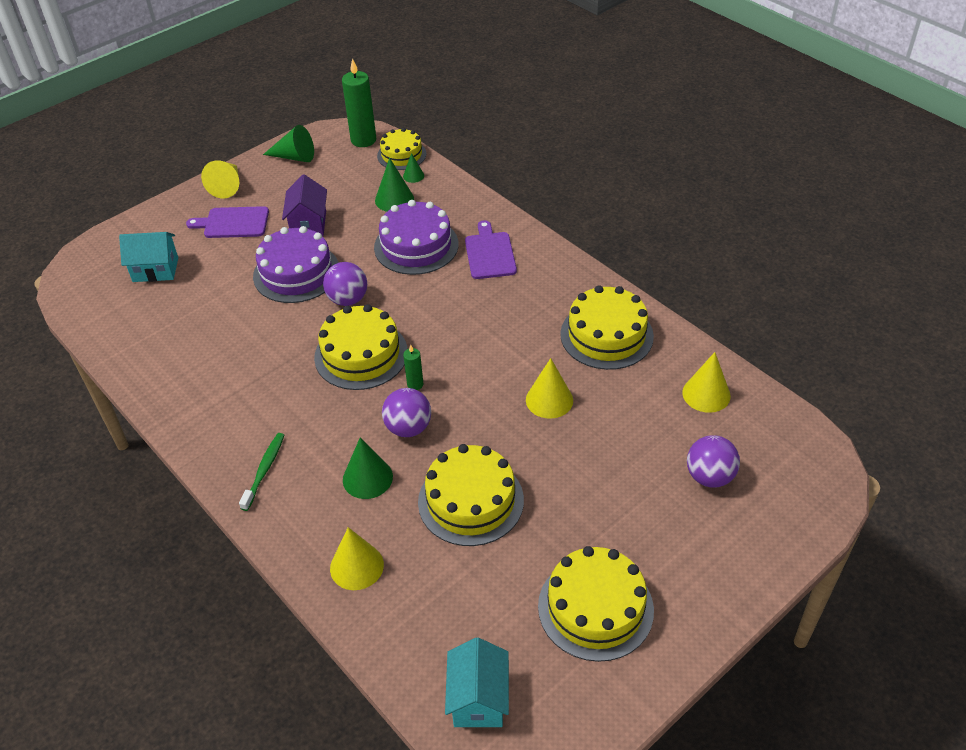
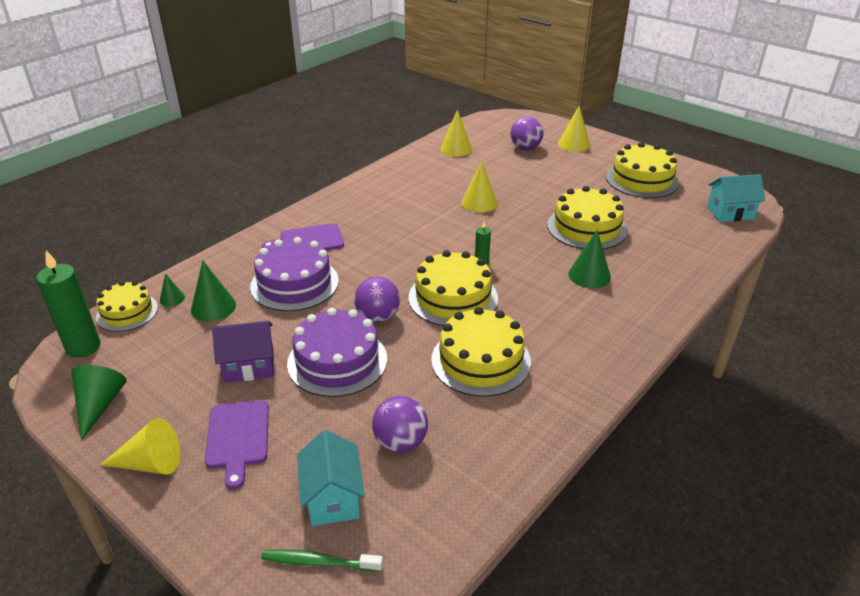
camera: 100 degrees left, 10 degrees down
green toothbrush [239,433,284,511] -> green toothbrush moved to [261,549,383,572]
yellow cone [330,527,384,590] -> yellow cone moved to [558,105,590,152]
purple ball [382,388,431,437] -> purple ball moved to [372,396,428,452]
yellow cake [560,285,654,370] -> yellow cake moved to [431,307,531,397]

